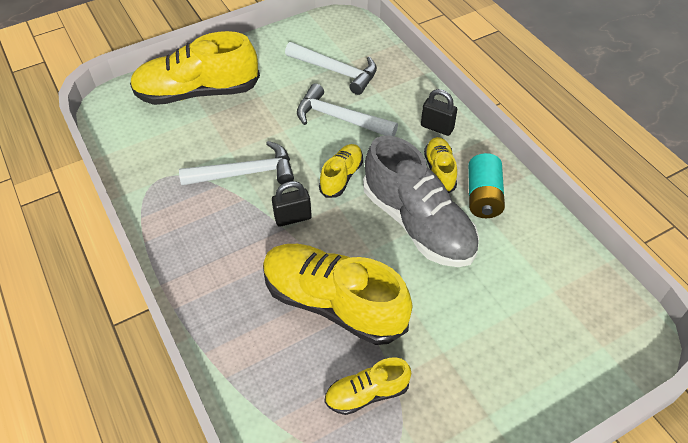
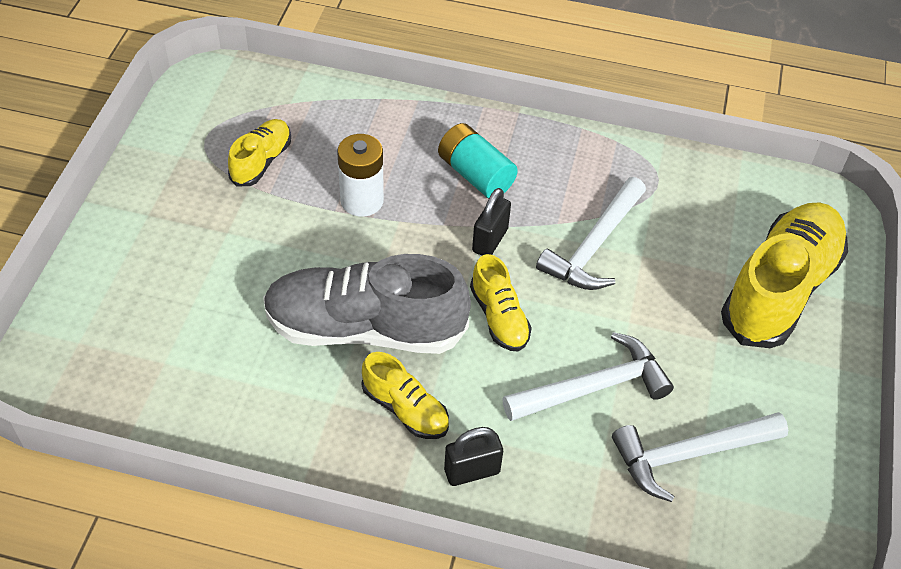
camera: 130 degrees right, 0 degrees up
yellow shoe [263,244,413,345] -> white battery [337,134,384,217]
turquoise battery [468,153,505,218] -> turquoise battery moved to [438,123,518,198]

